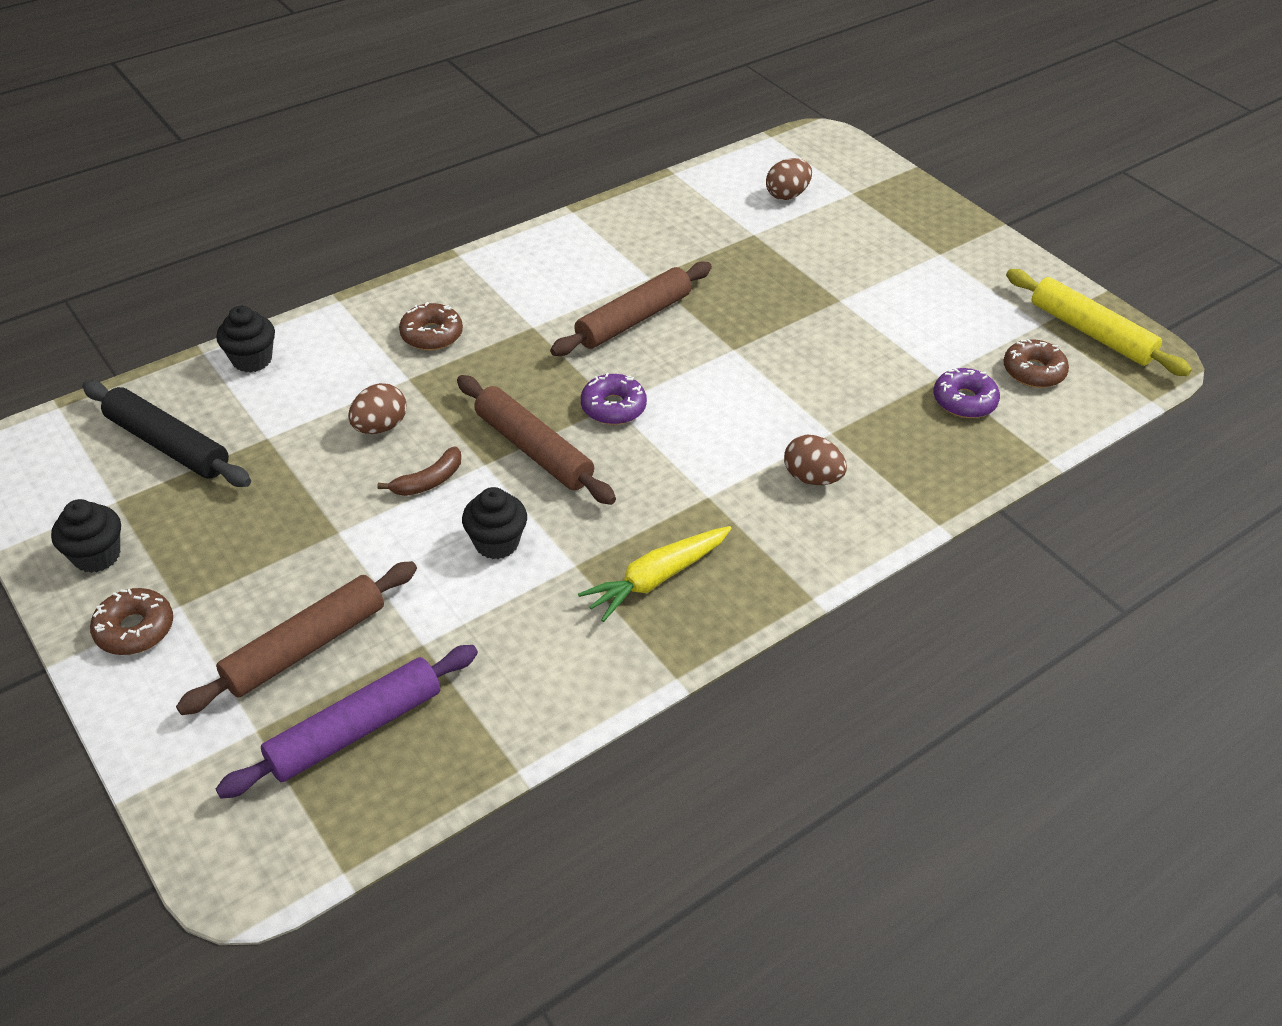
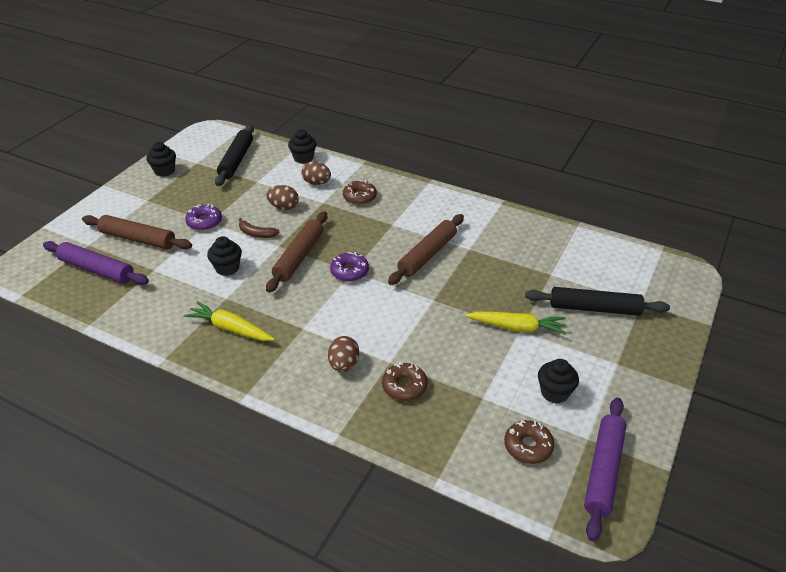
camera: 65 degrees right, 5 degrees down
brown donut [90,588,173,655] -> brown donut moved to [382,363,428,401]
brown rolling pin [550,261,712,356] -> brown rolling pin turned 75 degrees counterclockwise [388,214,464,285]
brown egg [766,158,812,200] -> brown egg moved to [301,161,331,185]
purple donut [934,368,1000,418] -> purple donut moved to [185,204,222,231]
yellow rolling pin [1006,269,1192,376] -> purple rolling pin [584,397,627,542]
none -> yellow carrot [465,312,566,335]
none -> black rolling pin [525,287,670,316]
none -> black cupcake [538,359,579,404]

